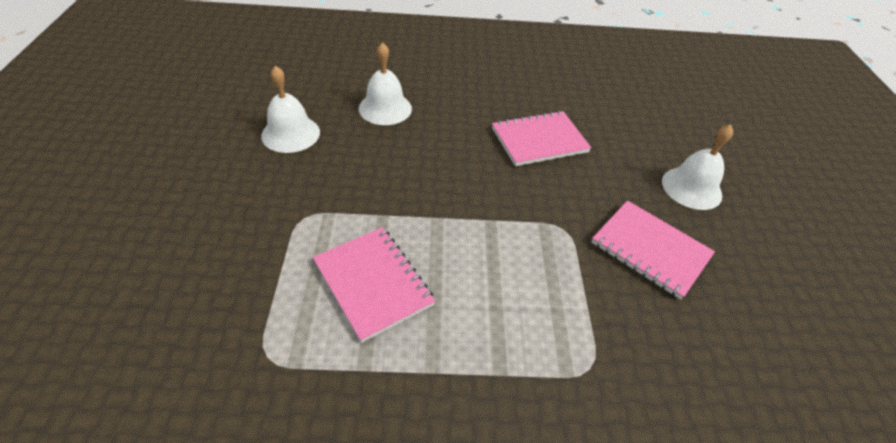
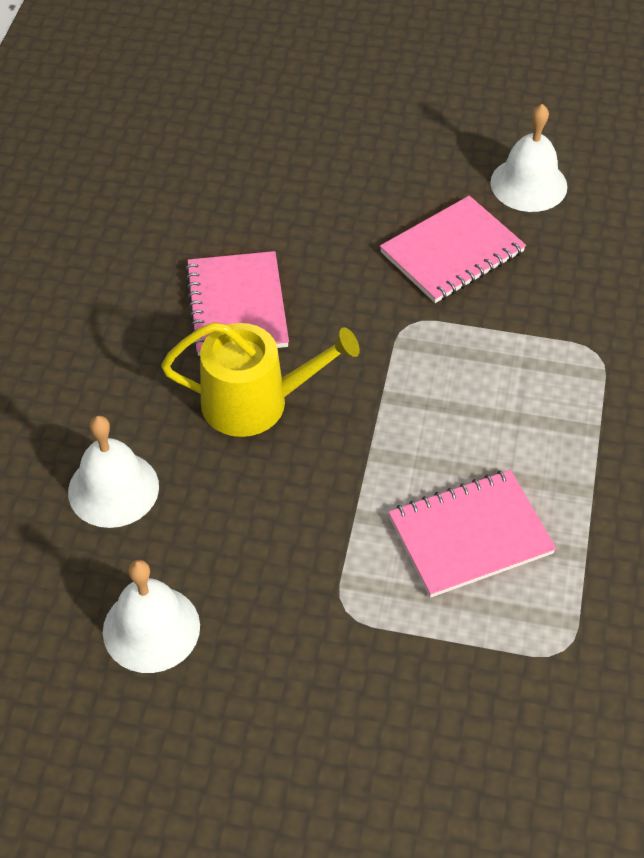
camera: 75 degrees left, 5 degrees up
white bell [662,124,733,210] -> white bell moved to [490,104,567,212]
none -> yellow watering can [161,322,360,437]

